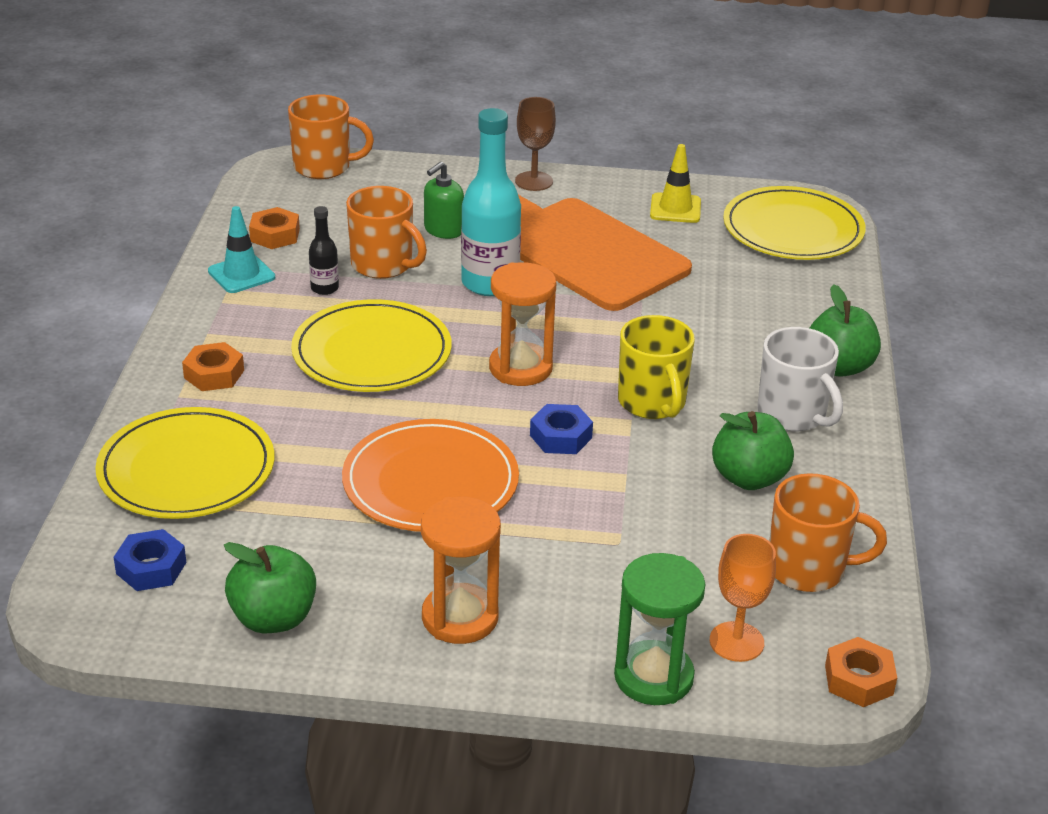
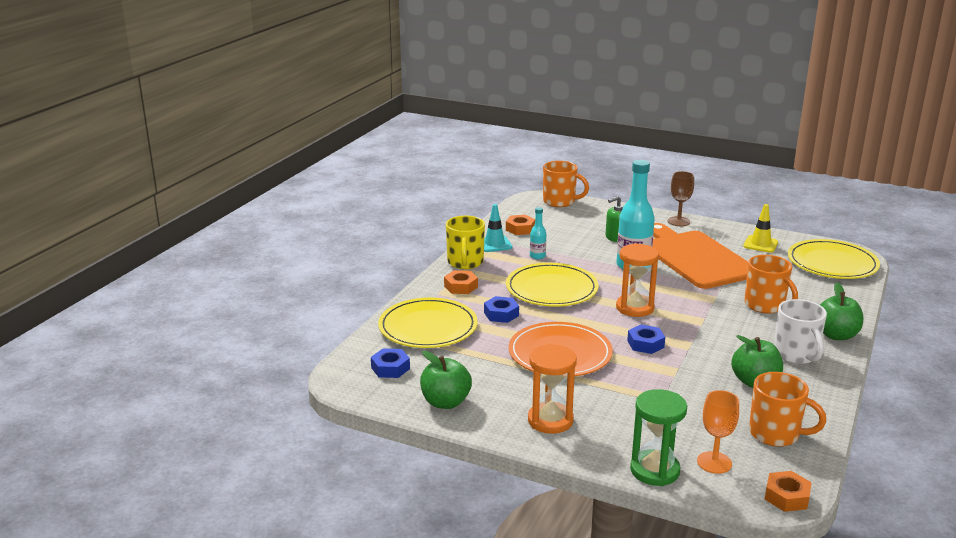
camera: 20 degrees right, 10 degrees down
black bottle [309,206,339,295] -> turquoise bottle [530,207,546,259]
orange mug [346,186,427,279] -> orange mug moved to [744,255,798,314]
yellow mug [618,315,695,419] -> yellow mug moved to [446,216,485,269]
none -> blue nut [484,296,519,323]

